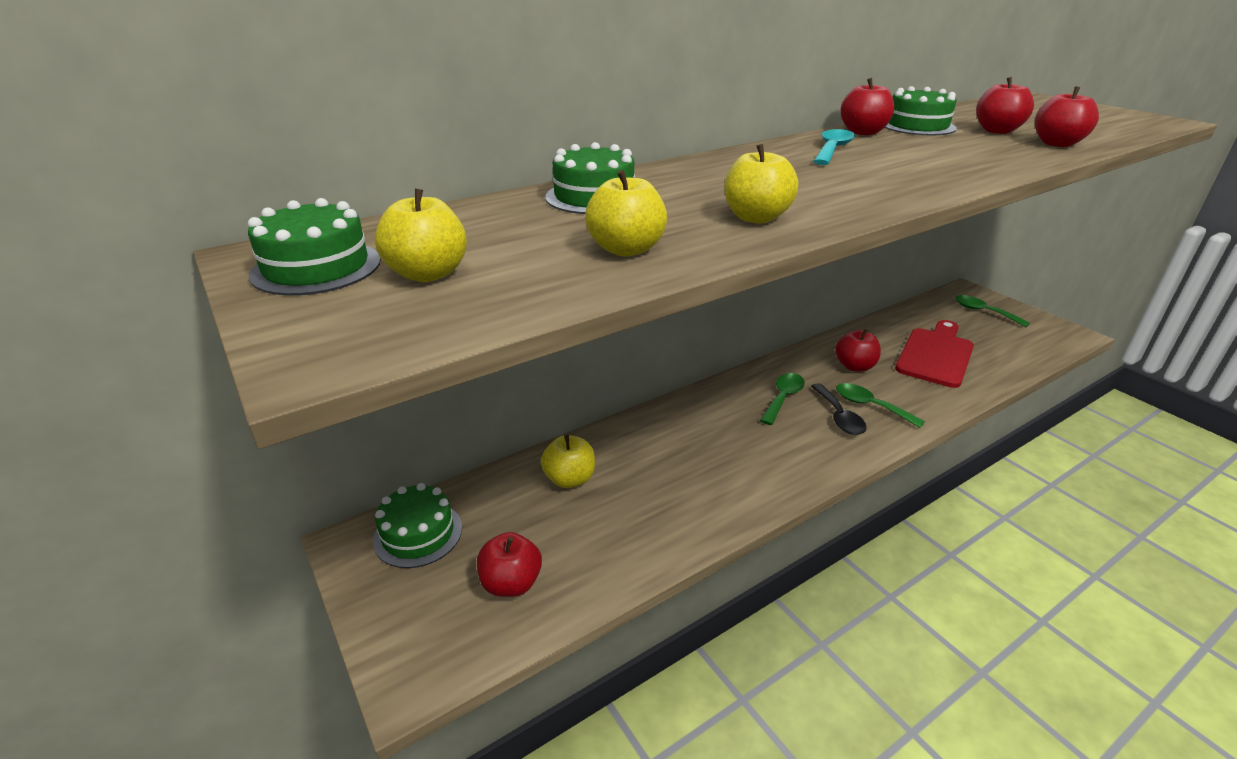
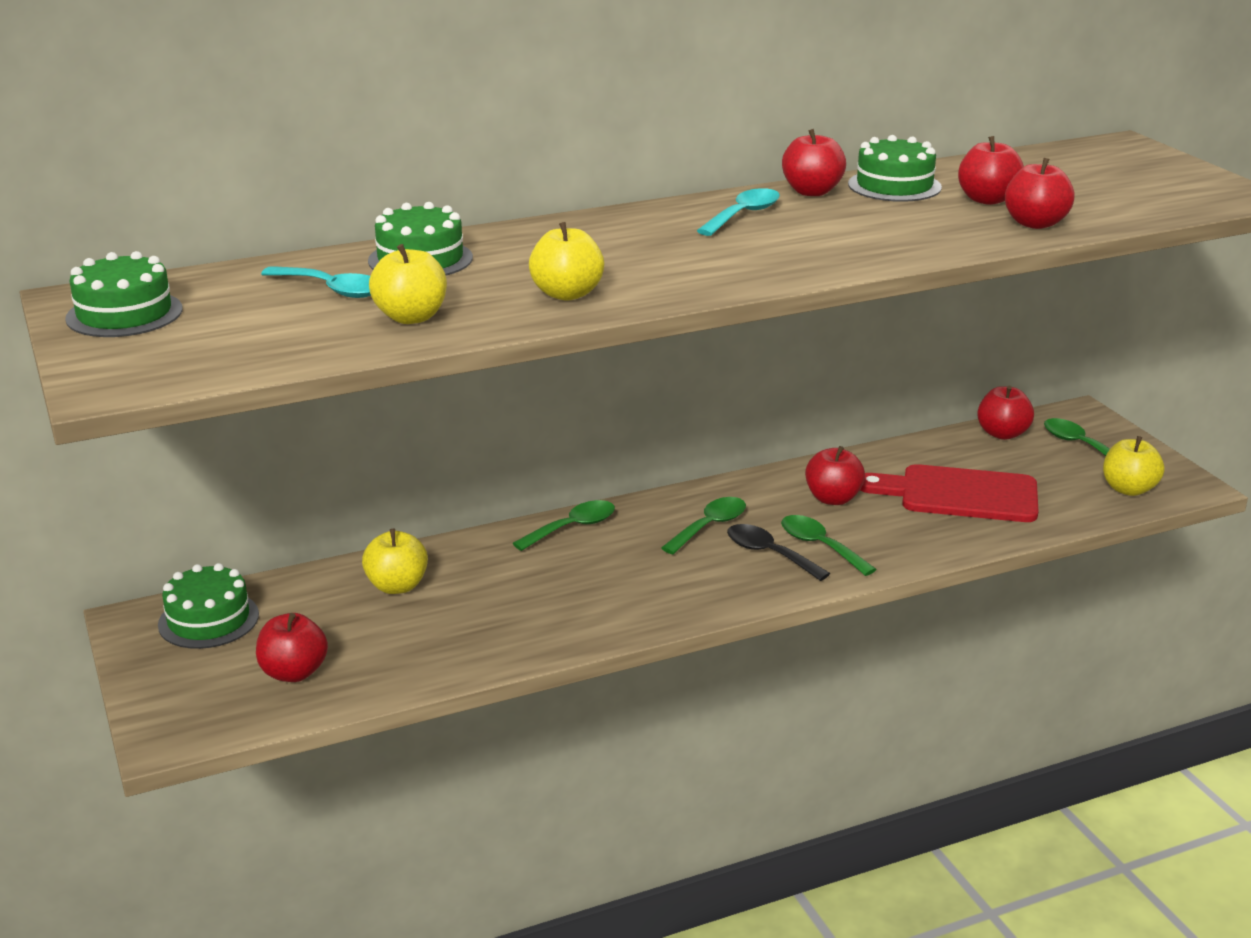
camera: 10 degrees right, 5 degrees down
yellow apple [375,189,467,282] -> yellow apple moved to [1103,436,1165,496]
black spoon [811,383,867,435] -> black spoon turned 135 degrees clockwise [727,524,830,581]
red cutting board [895,320,974,388] -> red cutting board turned 120 degrees counterclockwise [860,464,1039,522]
none -> turquoise spoon [261,266,371,298]
none -> green spoon [513,500,615,551]
none -> red apple [977,385,1034,440]

